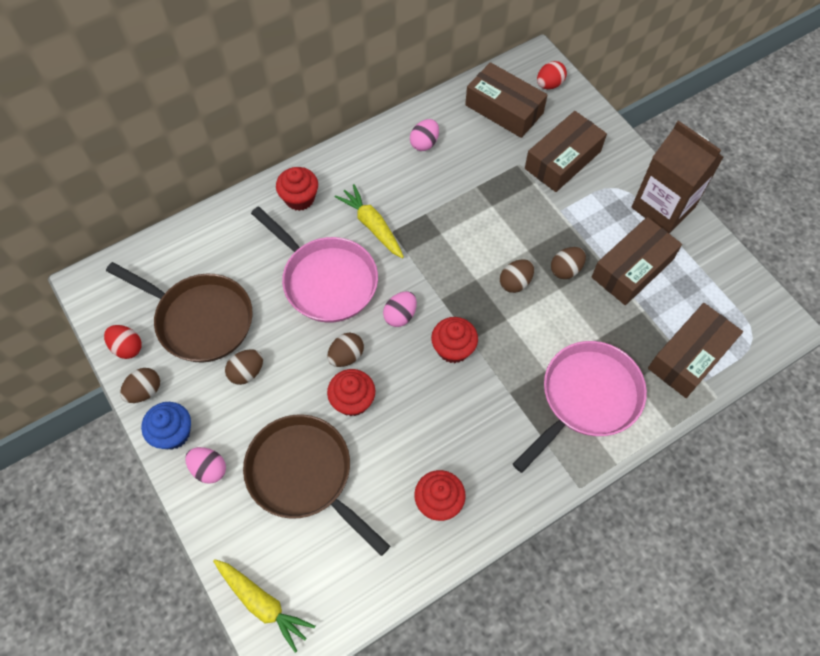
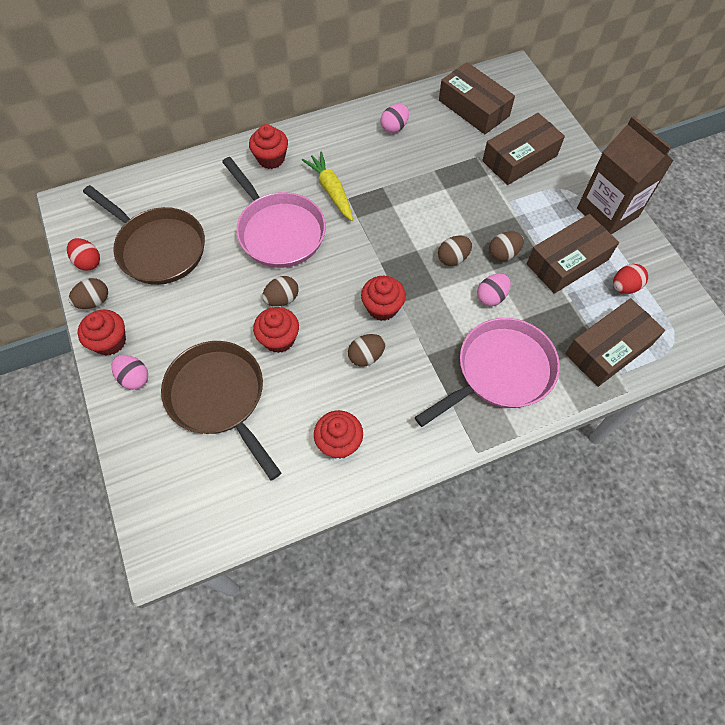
camera: 10 degrees right, 0 degrees up
blue cupcake [141,402,191,450] -> red cupcake [78,309,126,356]
yellow carrot [213,559,315,653] -> none
brown egg [225,349,263,385] -> brown egg moved to [348,334,385,367]
pink egg [383,291,417,327] -> pink egg moved to [477,273,511,306]
red egg [537,61,567,89] -> red egg moved to [613,264,648,294]

